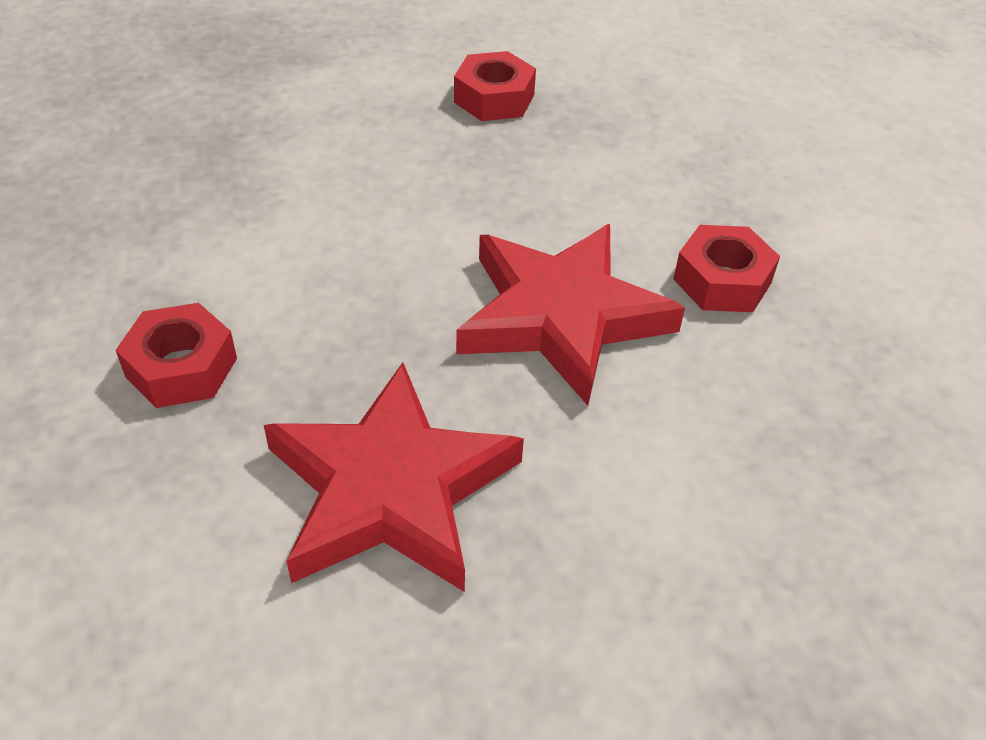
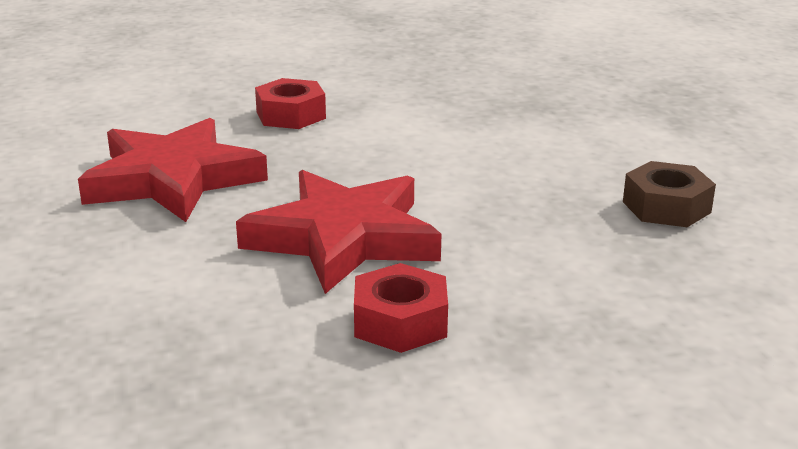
camera: 90 degrees right, 20 degrees down
red nut [454,51,536,121] -> brown nut [623,161,716,227]

